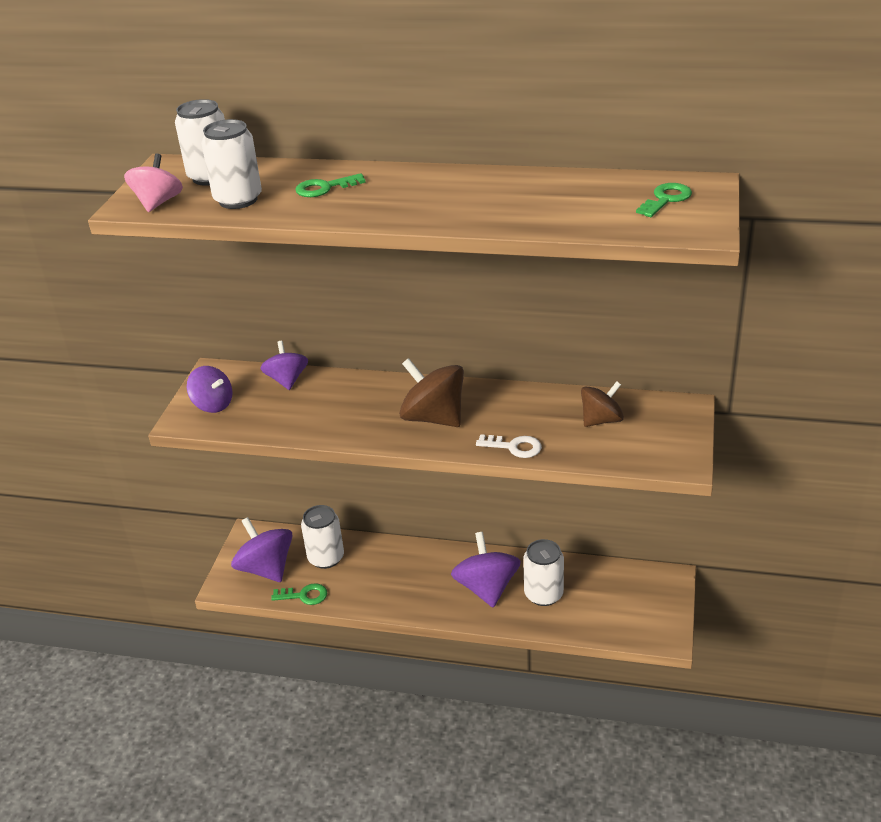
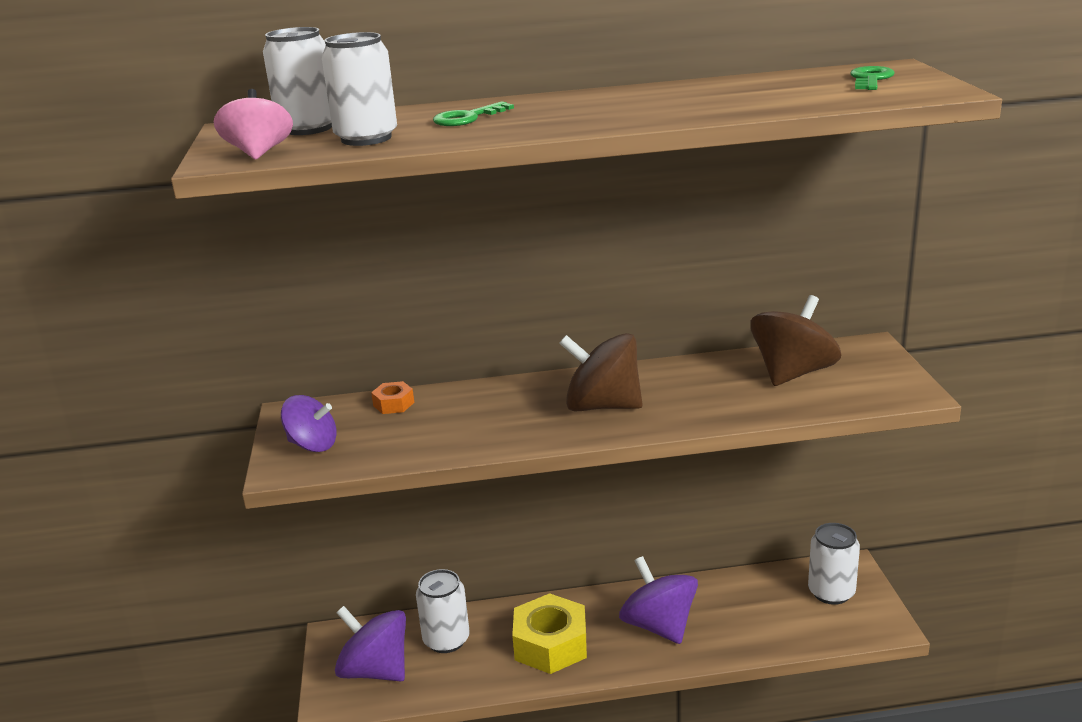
camera: 20 degrees left, 10 degrees down
purple spinning top [260,341,308,390] -> orange nut [371,381,414,414]
green key [271,583,327,605] -> none
white key [476,434,542,458] -> none
white can [523,539,564,606] -> white can moved to [808,523,860,605]
brown spinning top [581,381,624,427] -> brown spinning top [750,295,841,386], size x1.56
none -> yellow nut [512,593,587,674]

